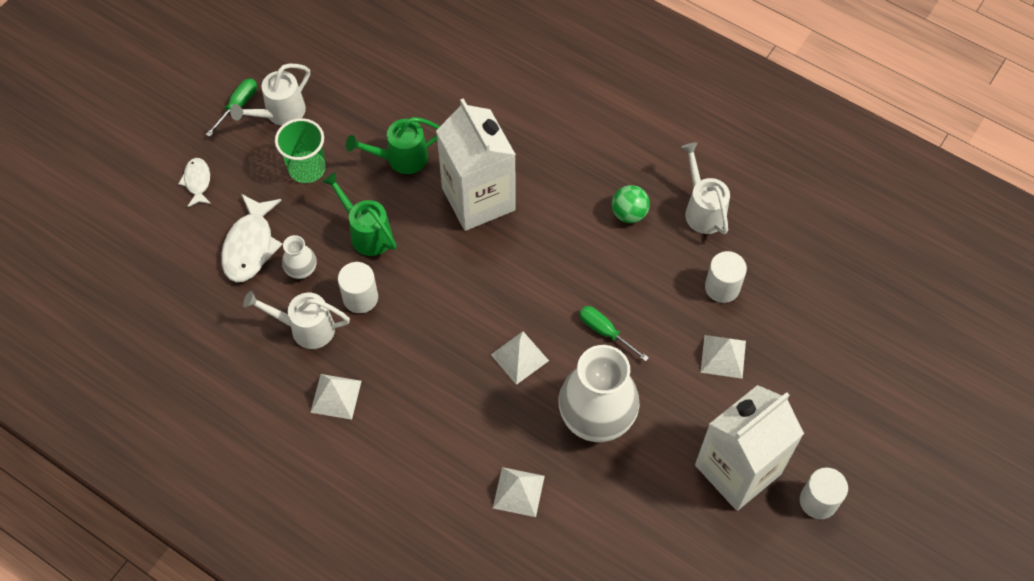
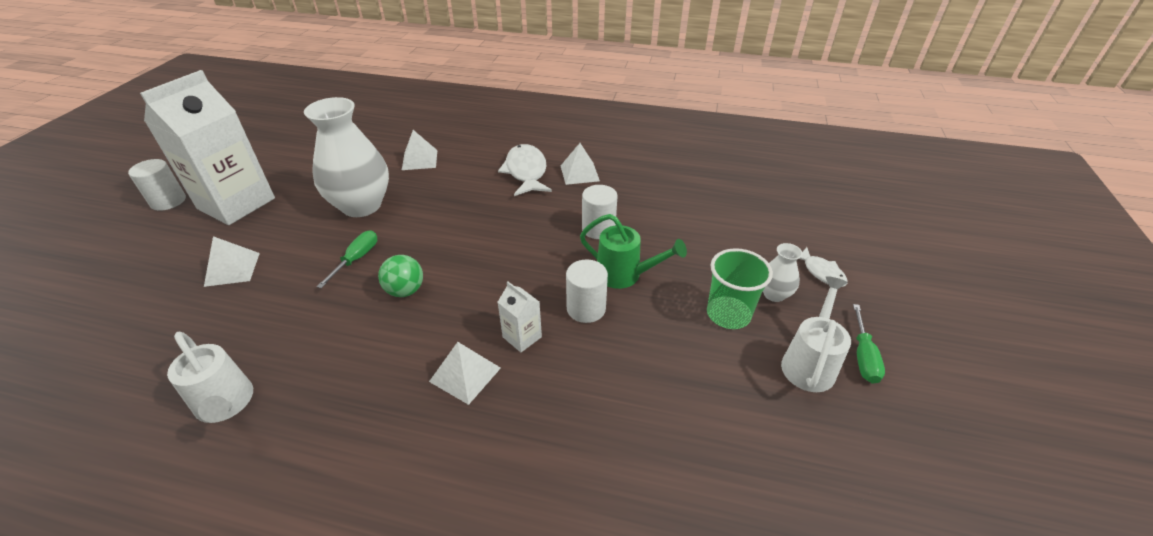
camera: 160 degrees right, 20 degrees down
white fish [221,194,283,282] -> white fish moved to [498,144,552,196]
white watering can [243,291,350,349] -> none
white vase [282,235,317,279] -> white vase moved to [763,243,803,302]
green watering can [346,117,440,174] -> none
white carton [436,98,516,231] -> white carton [498,281,542,352], size x0.41
white pyramid [491,331,549,385] -> white pyramid moved to [429,342,501,405]
green screwdriver [579,306,649,362] -> green screwdriver turned 90 degrees counterclockwise [316,230,377,288]
green ball [612,185,650,223] -> green ball moved to [378,255,423,297]
white cylinder [705,251,747,303] -> white cylinder moved to [566,259,608,323]

